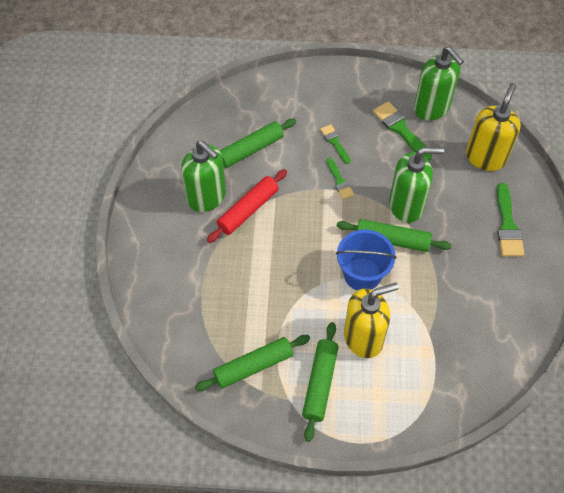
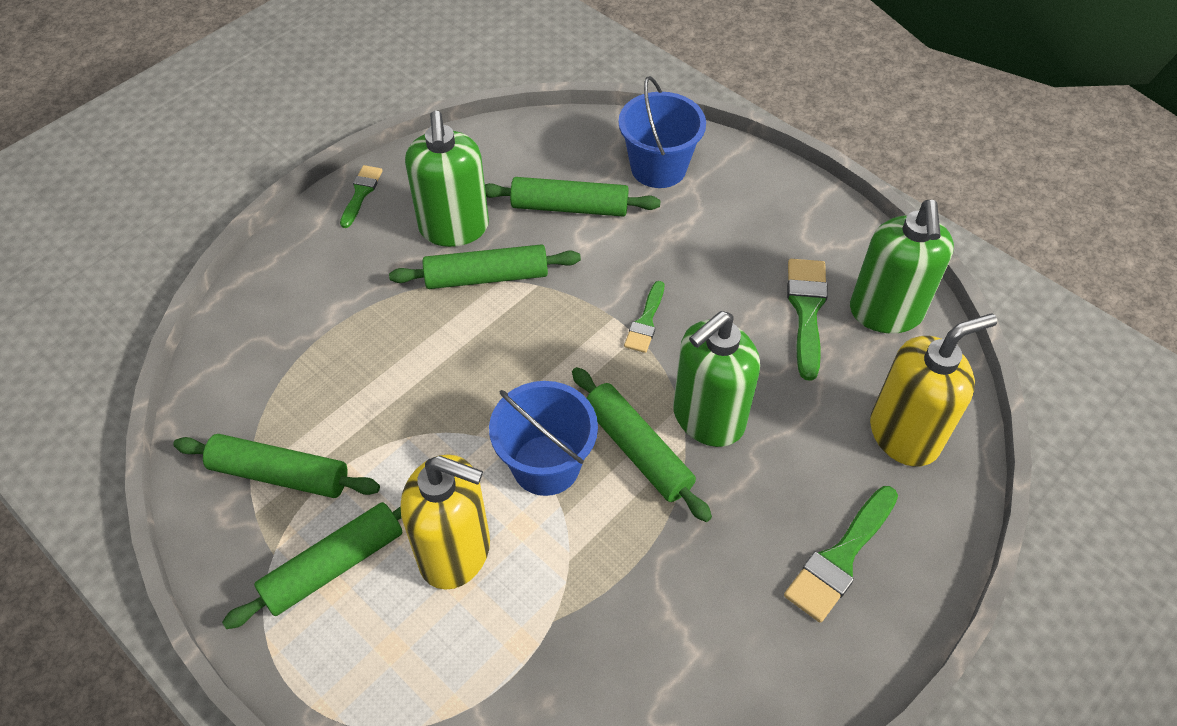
camera: 40 degrees right, 5 degrees down
red rolling pin [207,169,287,243] -> green rolling pin [389,244,581,289]
green brush [320,124,351,164] -> green brush moved to [340,165,383,228]
green soap dispenser [389,147,444,223] -> green soap dispenser turned 105 degrees clockwise [673,311,760,447]
none -> blue bucket [618,76,706,188]

